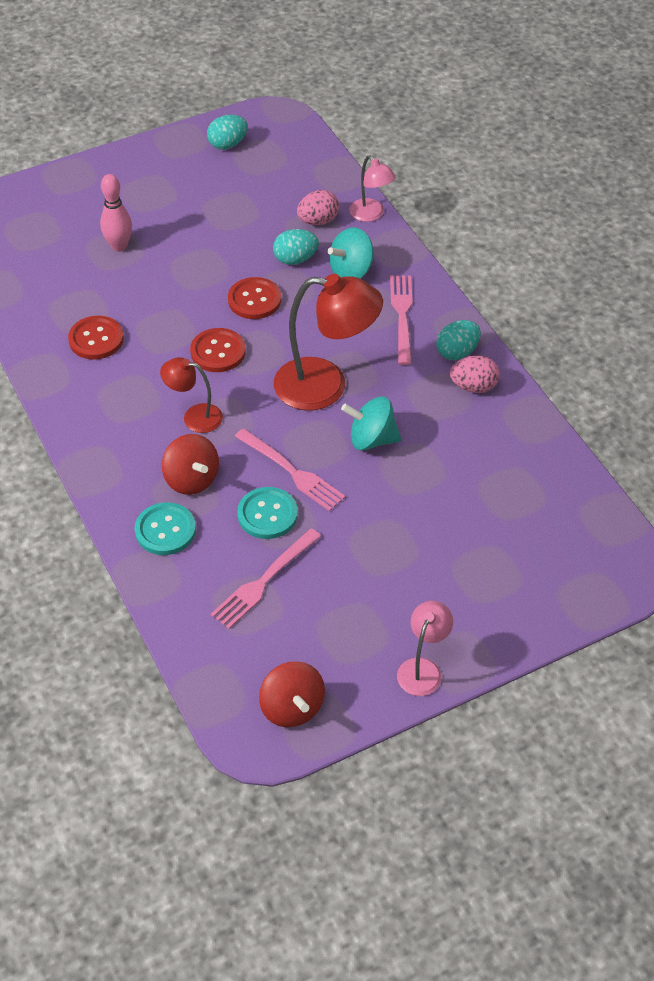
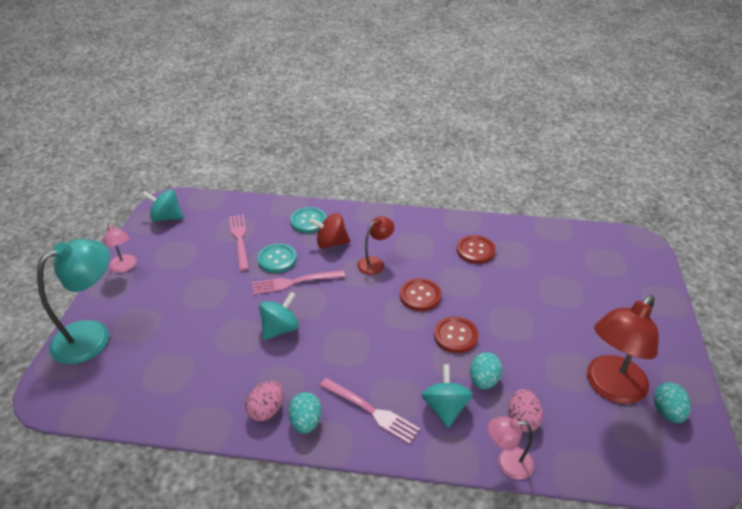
camera: 125 degrees right, 10 degrees down
pink bowling pin [100,174,132,252] -> none
red spinning top [259,661,325,727] -> turquoise spinning top [142,189,184,222]
red lamp [274,274,383,410] -> red lamp moved to [587,295,659,404]
none -> turquoise lamp [37,239,110,364]

